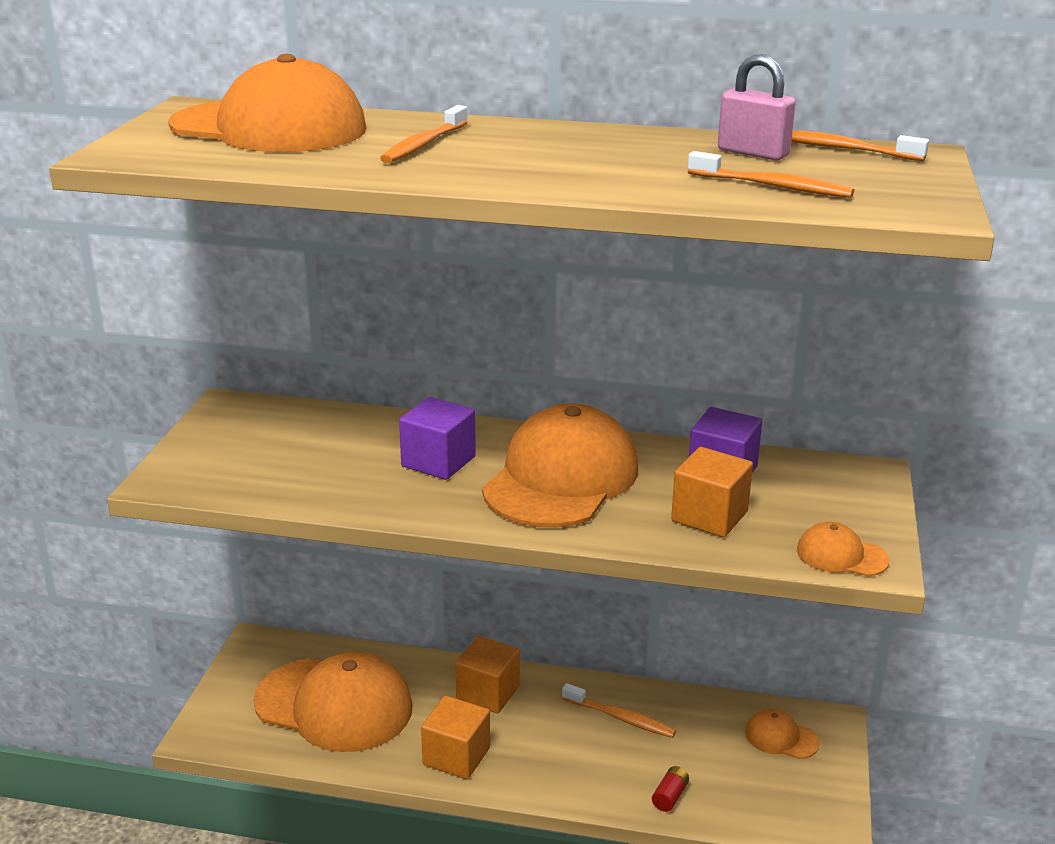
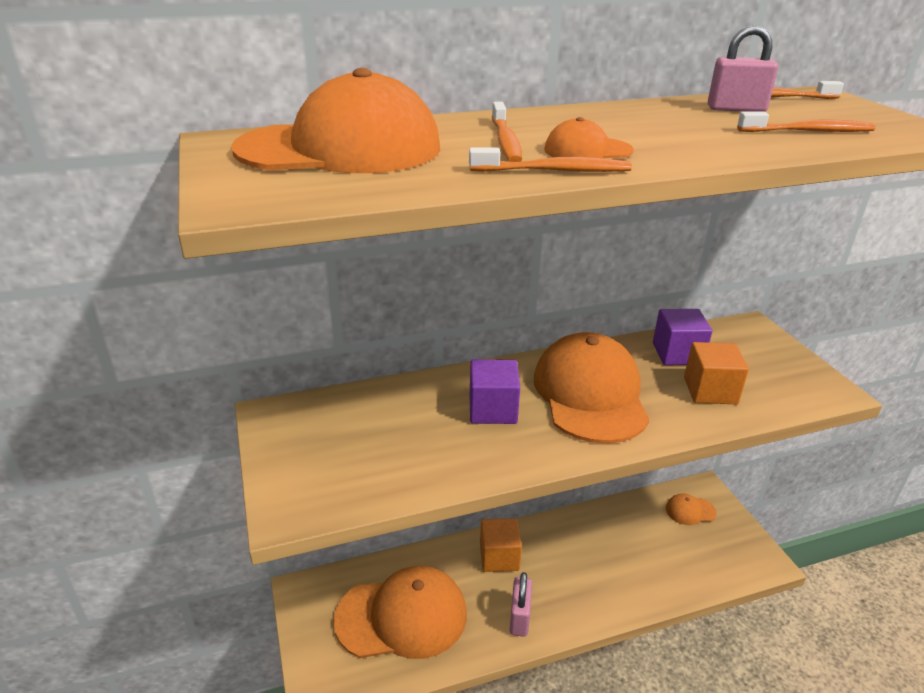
camera: 30 degrees left, 5 degrees up
orange cube [421,696,490,779] -> pink padlock [509,572,532,637]
orange toothbrush [562,683,676,738] -> orange toothbrush moved to [469,147,632,172]
red battery [652,766,689,812] -> none
orange cap [797,522,890,576] -> orange cap moved to [544,117,634,158]

